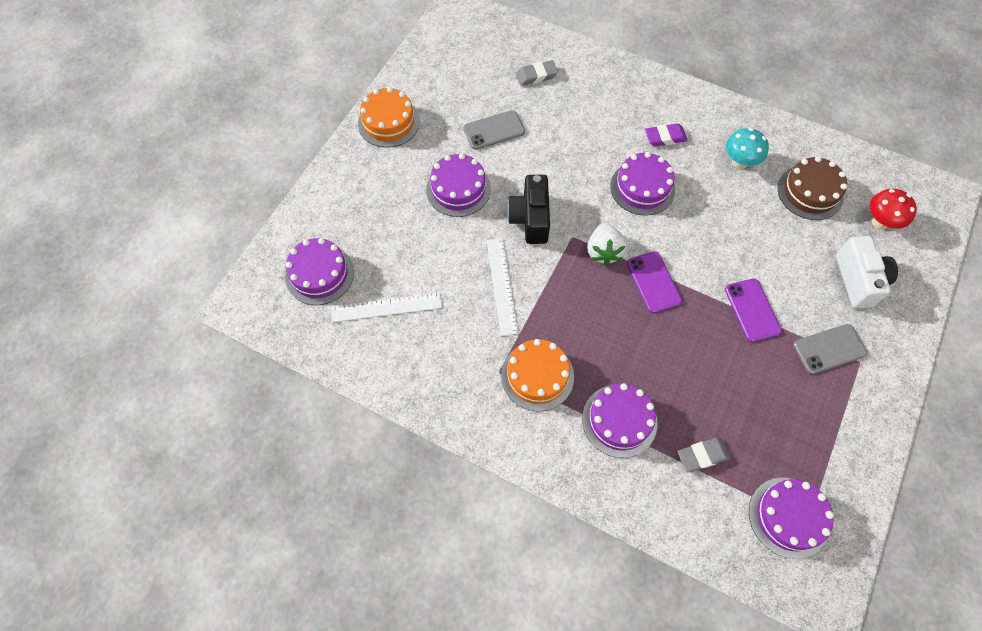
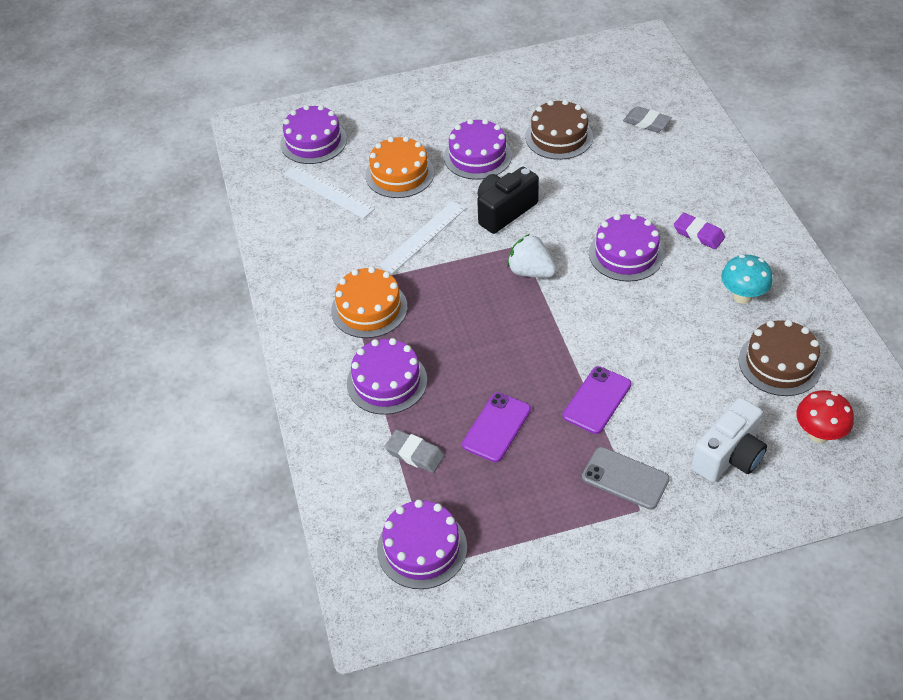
camera: 50 degrees right, 15 degrees down
orange cake [358,87,420,148] -> orange cake moved to [365,136,434,198]
grey phone [463,110,525,150] -> brown cake [525,100,593,160]
white strawberry [587,223,627,266] -> white strawberry turned 75 degrees clockwise [507,234,557,278]
purple phone [627,251,682,313] -> purple phone moved to [462,392,531,462]

